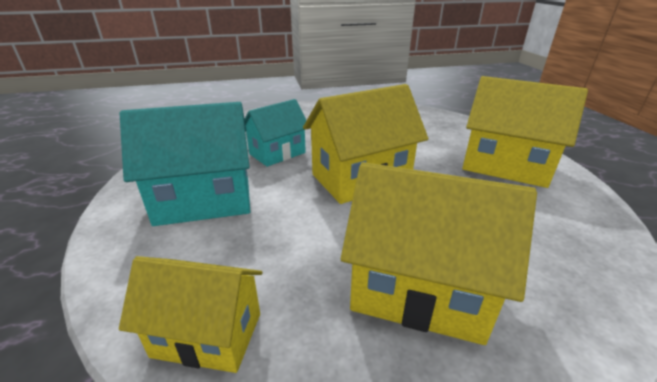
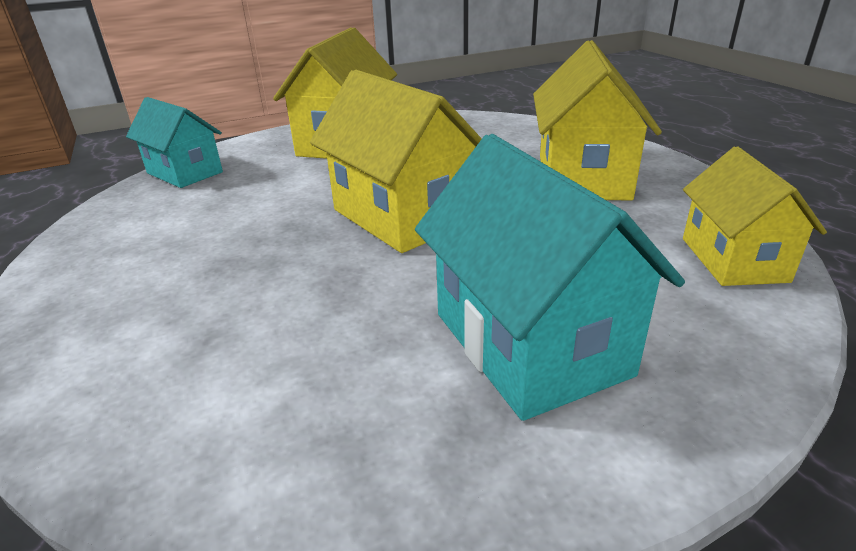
camera: 100 degrees left, 0 degrees up
turquoise house [245,99,307,167] -> turquoise house moved to [126,97,223,188]

